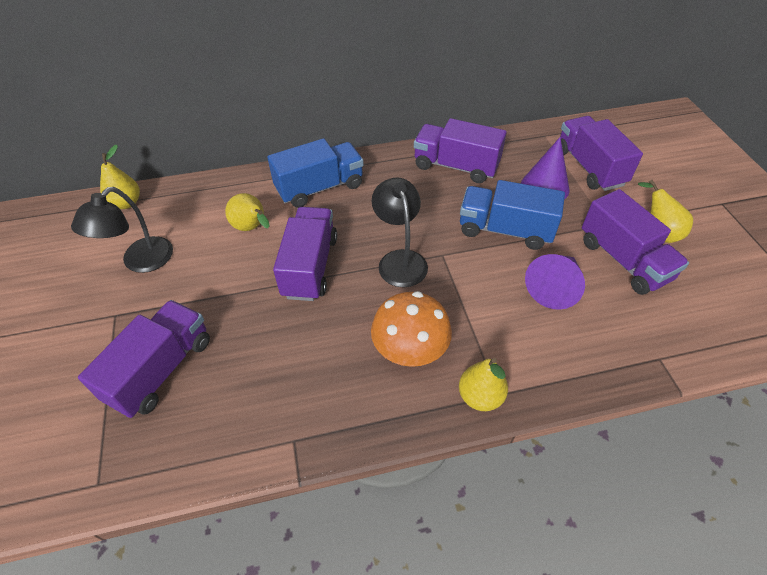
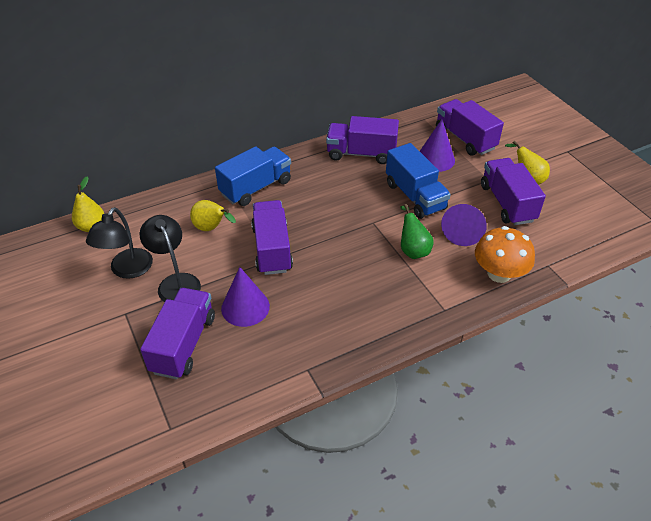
camera: 15 degrees left, 5 degrees down
orange mushroom [371,291,452,367] -> orange mushroom moved to [475,226,535,283]
black lamp [372,177,428,287] -> black lamp moved to [140,215,201,302]
yellow pear [459,358,508,411] -> none
blue truck [460,180,565,250] -> blue truck turned 120 degrees counterclockwise [386,143,451,219]
purple truck [582,189,689,295] -> purple truck turned 150 degrees counterclockwise [481,158,546,225]
none -> purple cone [221,267,270,327]
none -> green pear [400,204,434,259]

